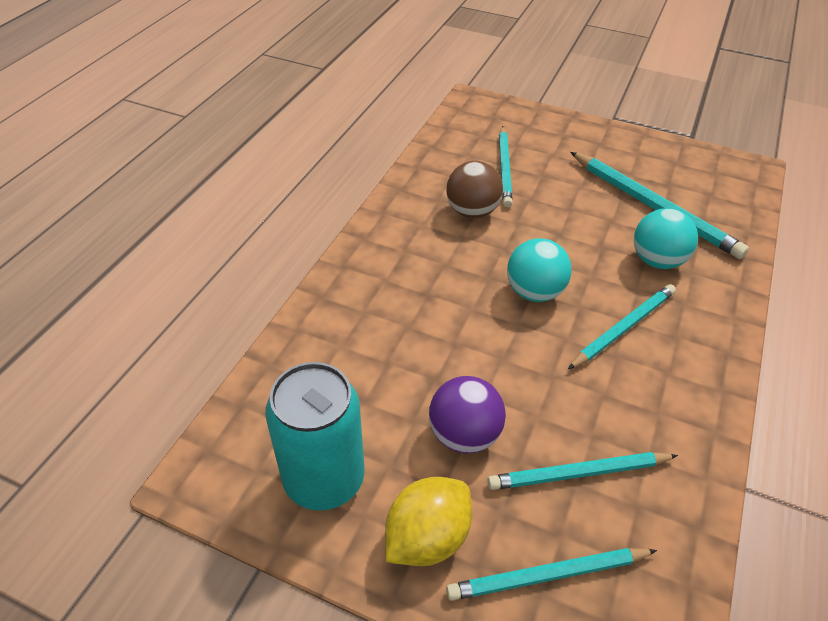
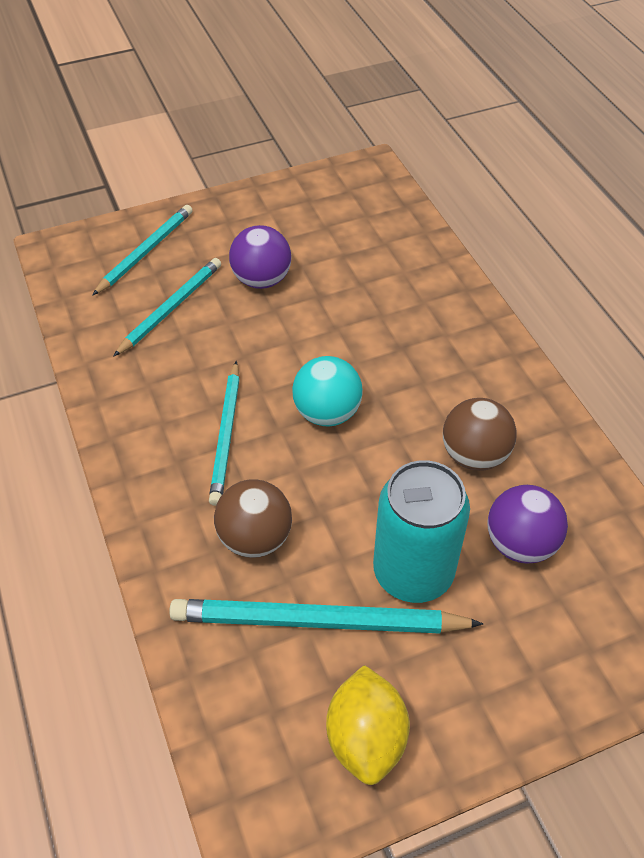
camera: 135 degrees right, 5 degrees up
turquoise can [265,362,365,510] -> turquoise can moved to [373,460,470,603]
yellow lemon [385,477,472,566] -> yellow lemon moved to [326,665,410,785]
turquoise pencil [499,126,513,207] -> purple ball [487,485,568,564]
turquoise ball [634,208,698,269] -> brown ball [214,479,292,558]

